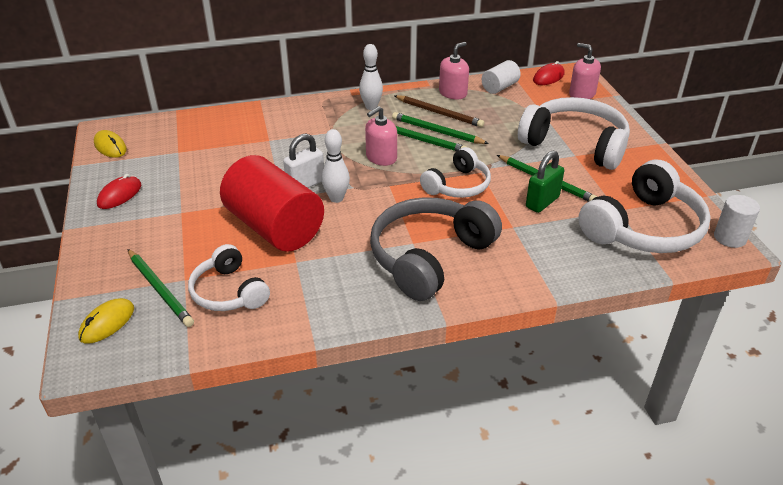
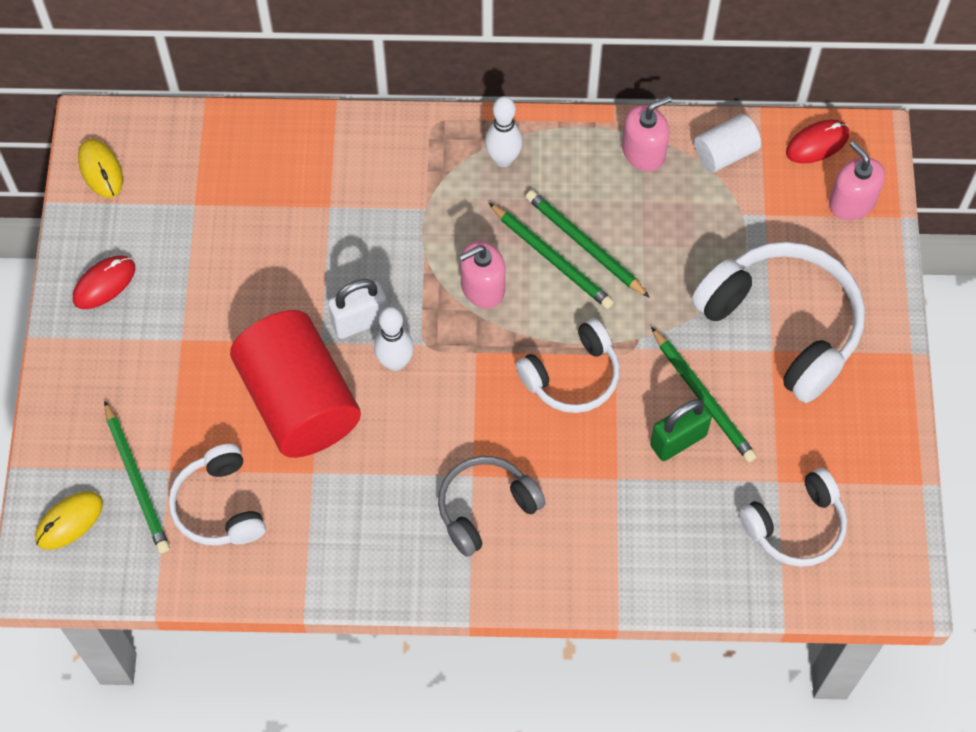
camera: 15 degrees right, 25 degrees up
grey headphones [370,197,502,301] -> grey headphones [438,456,546,557], size x0.60
brown pencil [394,95,484,127] -> none
white headphones [578,160,711,253] -> white headphones [739,468,847,567], size x0.60
white cylinder [714,195,760,248] -> none

